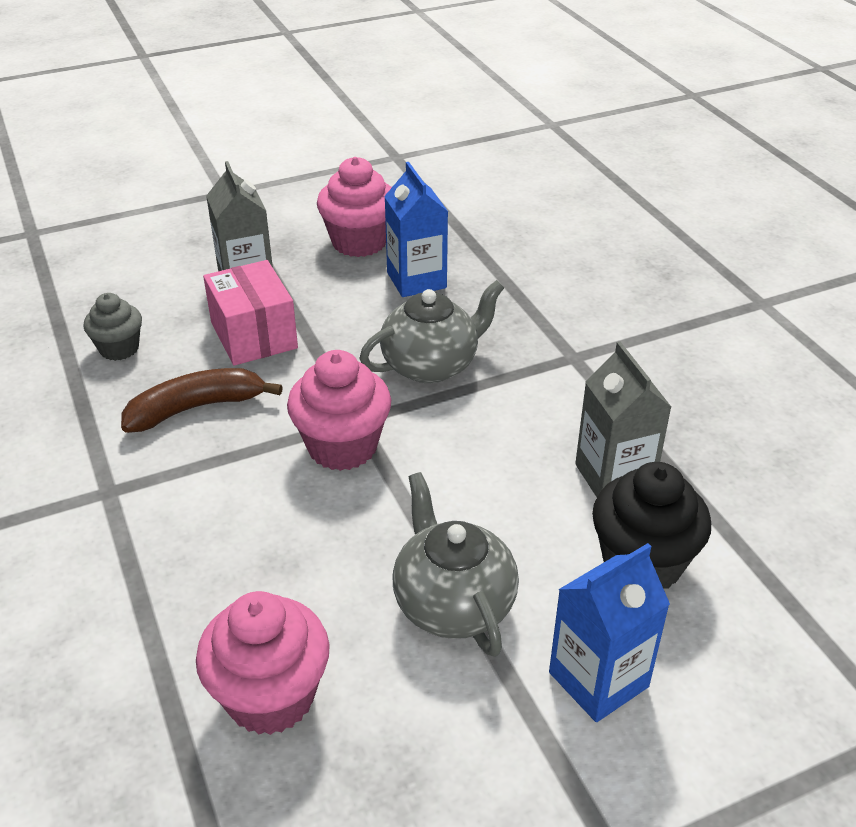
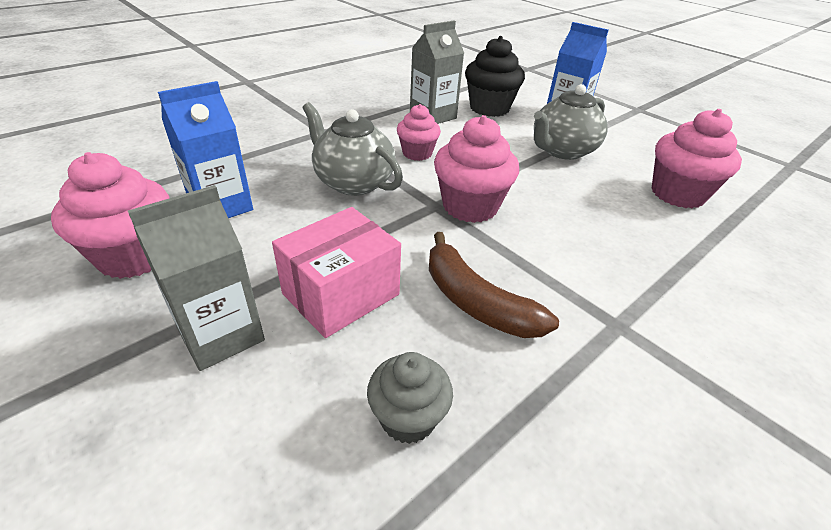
camera: 110 degrees left, 0 degrees up
none -> pink cupcake [397,104,441,161]

